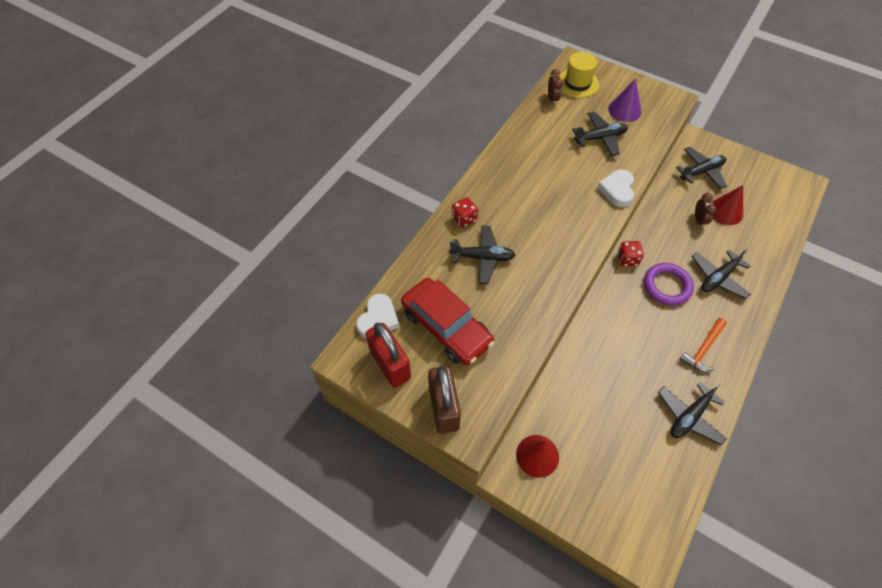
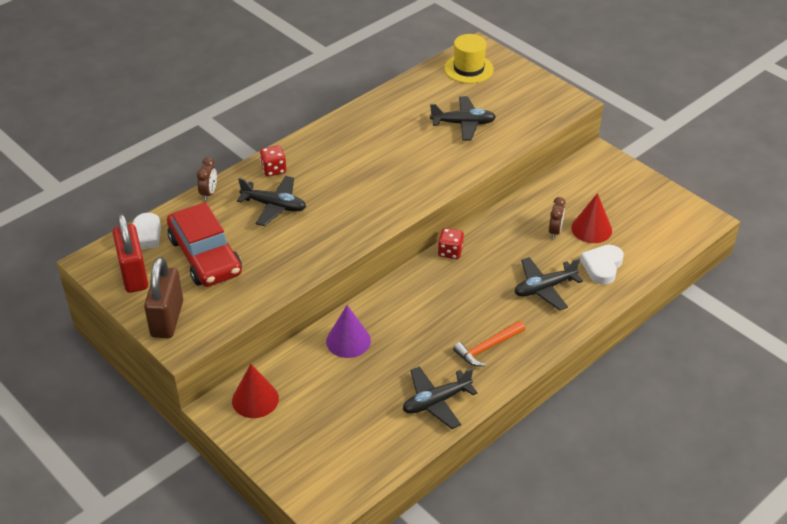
camera: 15 degrees right, 15 degrees down
brown clock [548,69,563,105] -> brown clock moved to [197,157,217,201]
white heart [597,169,634,207] -> white heart moved to [580,245,624,285]
purple cone [608,79,641,122] -> purple cone moved to [326,305,371,358]
purple ring [644,263,694,306] -> none
black plane [676,147,727,189] -> none

